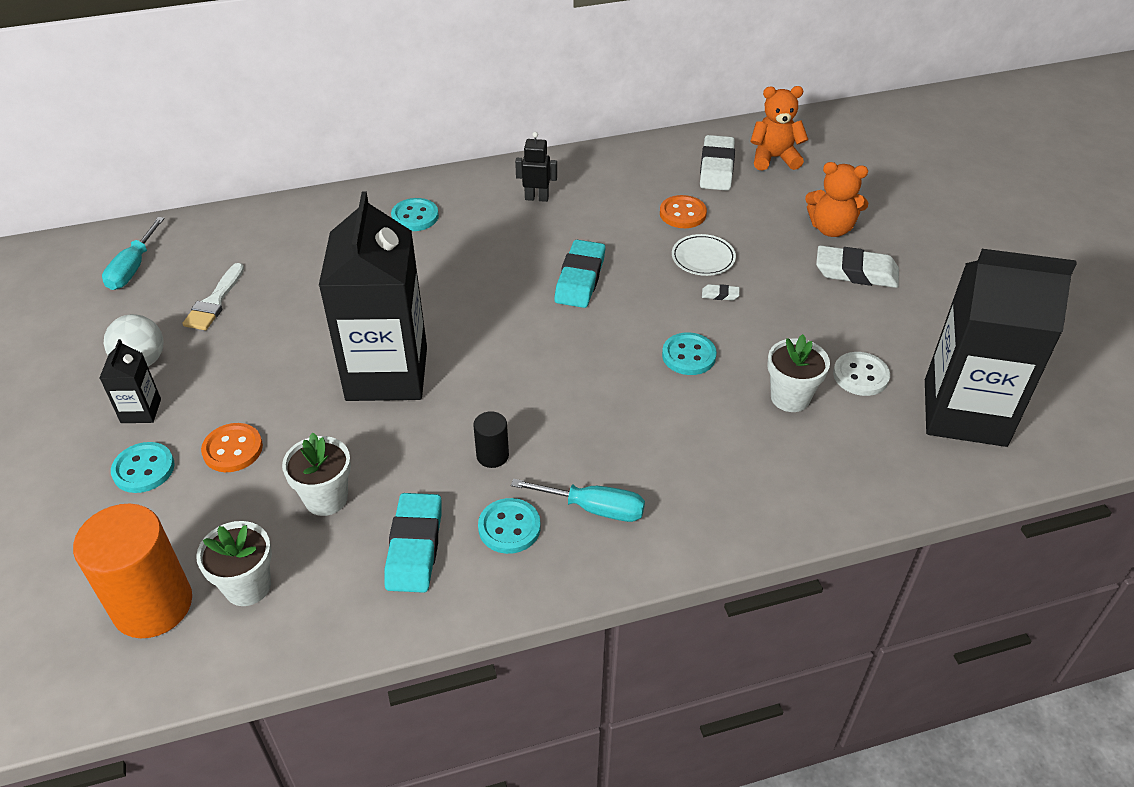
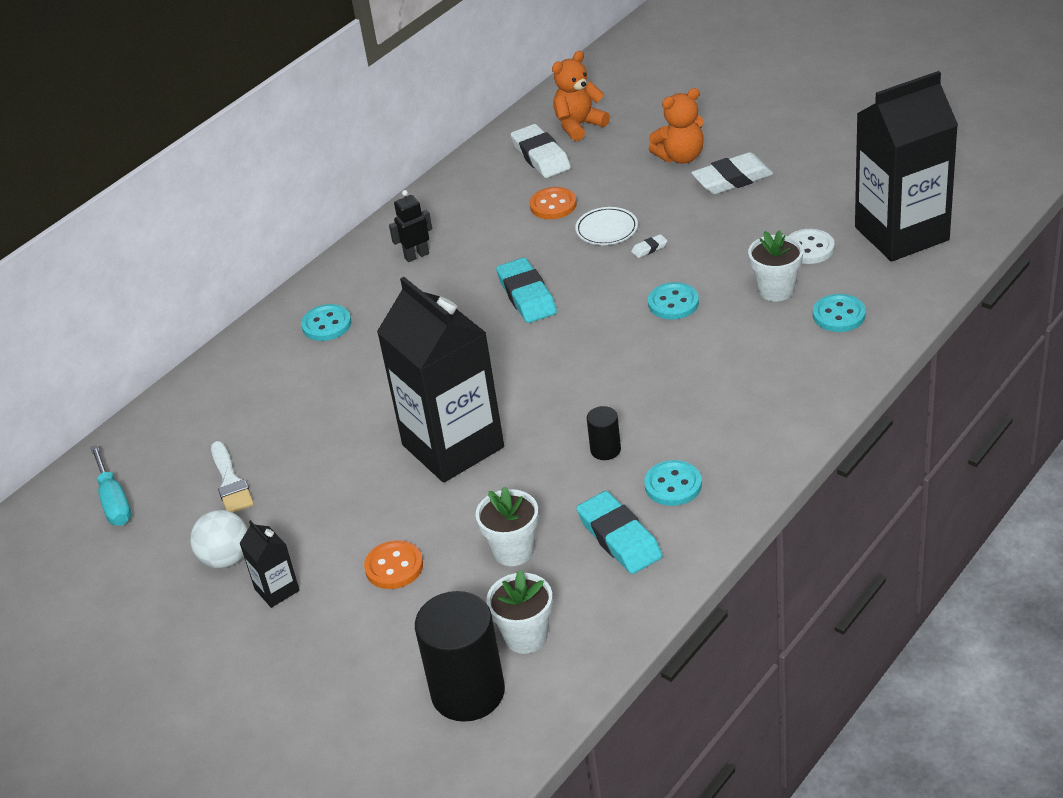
camera: 30 degrees left, 5 degrees down
orange cylinder [73,503,192,638] -> black cylinder [415,591,505,722]
turquoise button [111,442,175,493] -> turquoise button moved to [813,294,866,332]
turquoise screwdriver [511,479,645,522] -> none

